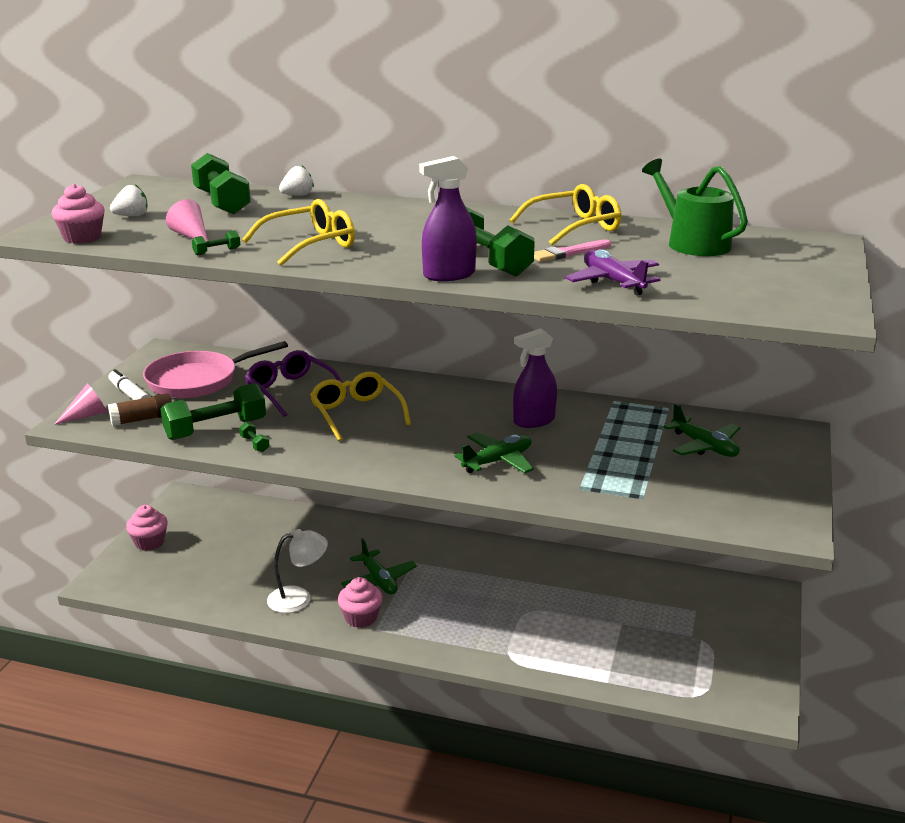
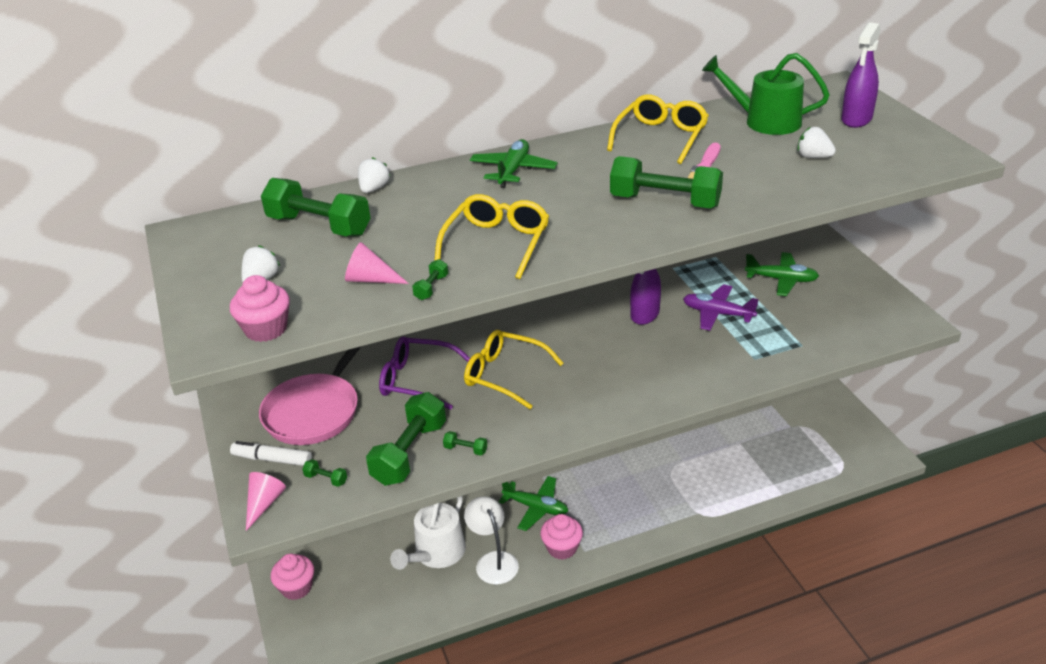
camera: 35 degrees left, 10 degrees up
brown glue stick [108,393,172,426] -> green dumbbell [302,459,347,487]
white lamp [267,529,328,613] -> white lamp turned 60 degrees counterclockwise [464,496,519,585]
purple spray bottle [419,156,477,281] -> purple spray bottle moved to [841,22,880,128]
green plane [454,433,534,473] -> green plane moved to [470,139,558,188]
purple plane [565,249,660,296] -> purple plane moved to [683,284,759,331]
none -> white watering can [390,496,466,570]
none -> white strawberry [798,127,836,158]

